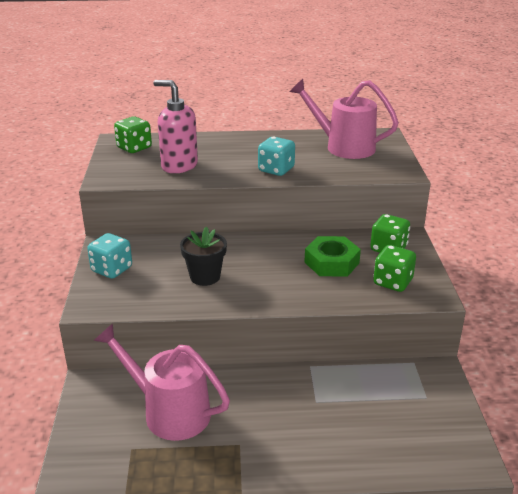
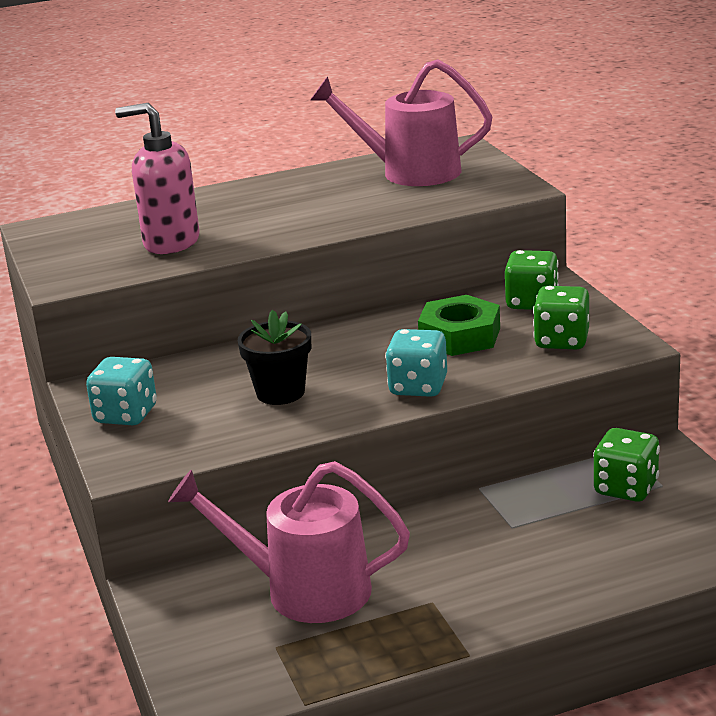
camera: 15 degrees left, 5 degrees down
green dice [114,117,152,153] -> green dice moved to [593,428,660,502]
turquoise dice [258,137,295,176] -> turquoise dice moved to [385,329,447,397]

